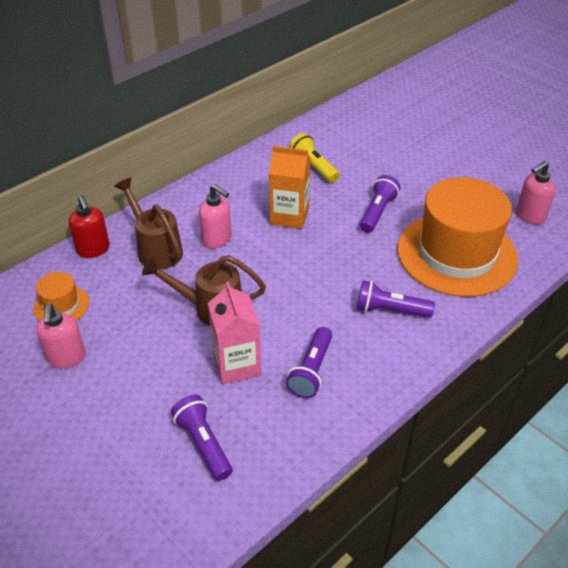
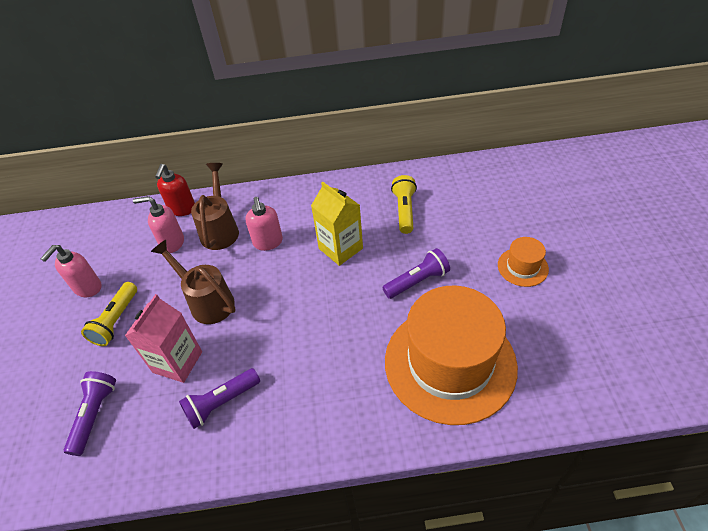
camera: 40 degrees right, 5 degrees up
orange hat [33,272,89,321] -> orange hat moved to [498,237,549,287]
orange carton [269,146,311,229] -> yellow carton [311,182,363,266]
purple flashlight [357,280,435,318] -> none
pink soap dispenser [516,161,556,225] -> pink soap dispenser moved to [133,196,184,253]
none -> yellow flashlight [81,282,137,346]

